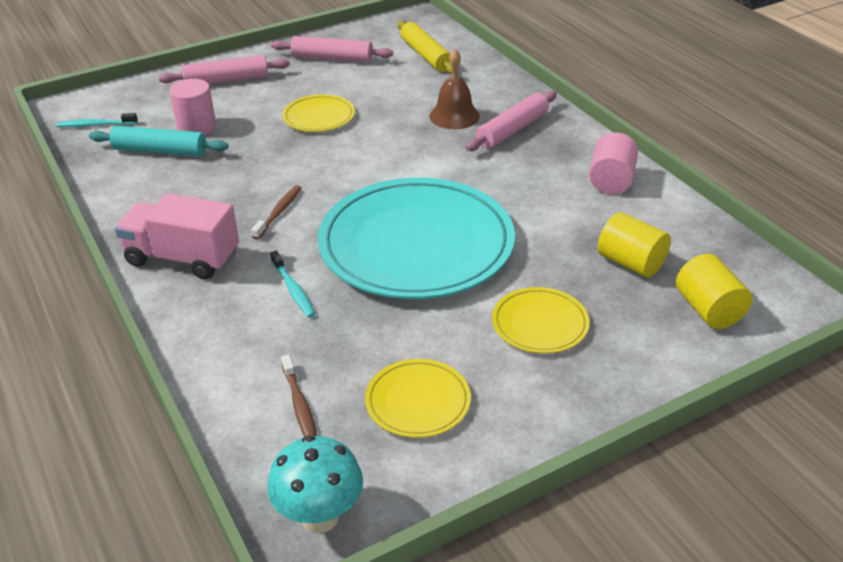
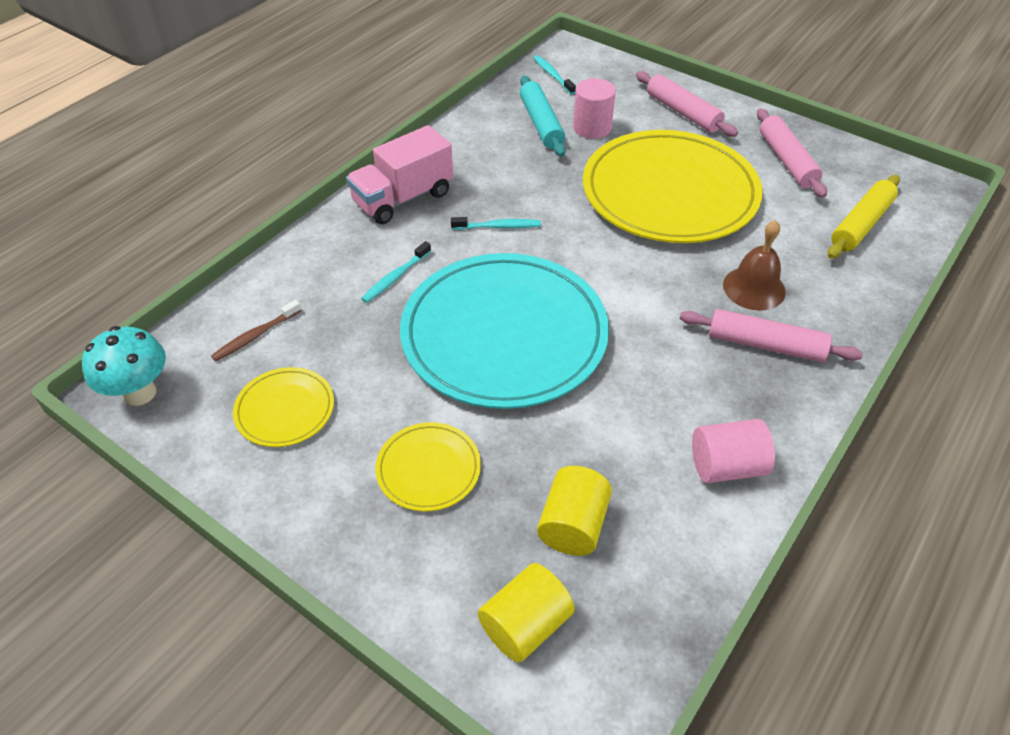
camera: 65 degrees right, 10 degrees up
pink truck [115,193,239,279] -> pink truck turned 120 degrees counterclockwise [346,125,453,224]
brown toothbrush [251,185,302,239] -> turquoise toothbrush [451,217,541,230]
yellow plate [282,95,355,132] -> yellow plate [583,130,762,243], size x2.24

